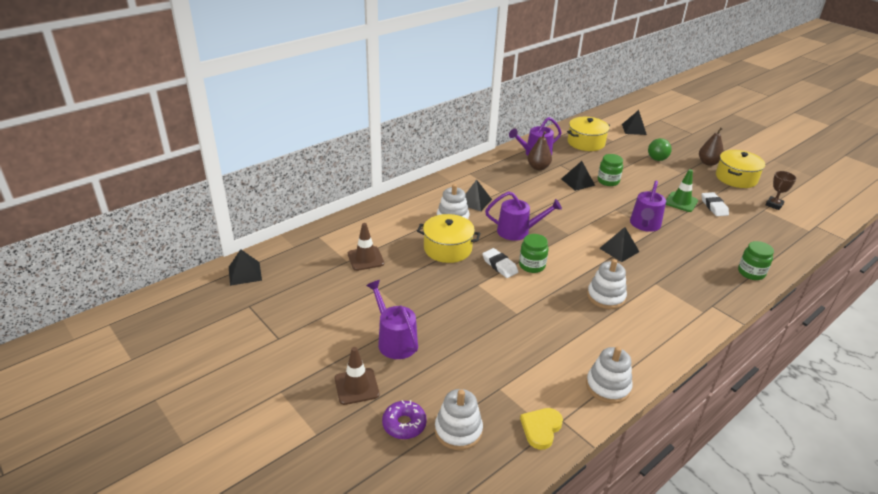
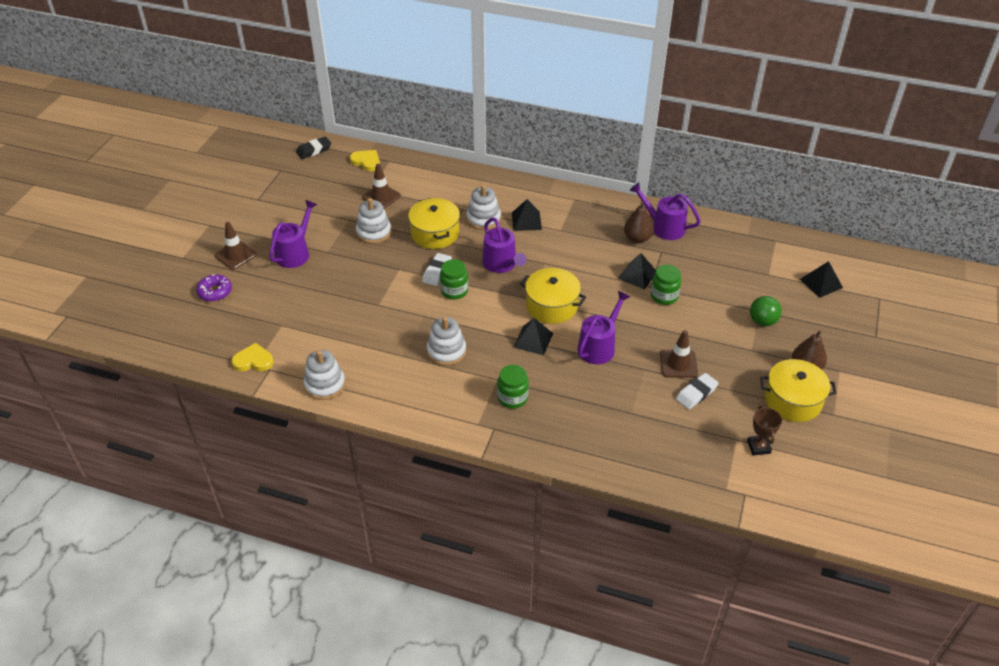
camera: 60 degrees right, 10 degrees up
black pyramid [229,249,262,286] -> black eraser [296,137,331,159]
white stacking toy [435,389,483,450] -> white stacking toy moved to [356,198,391,244]
yellow pot [567,117,610,151] -> yellow pot moved to [520,268,586,324]
purple watering can [630,180,666,232] -> purple watering can turned 135 degrees clockwise [578,291,630,364]
green traffic cone [666,169,698,212] -> brown traffic cone [660,330,698,378]
green jar [738,241,774,280] -> green jar moved to [497,365,529,409]
brown trophy [766,171,797,210] -> brown trophy turned 75 degrees clockwise [747,406,782,456]
none -> yellow heart [350,150,380,171]

